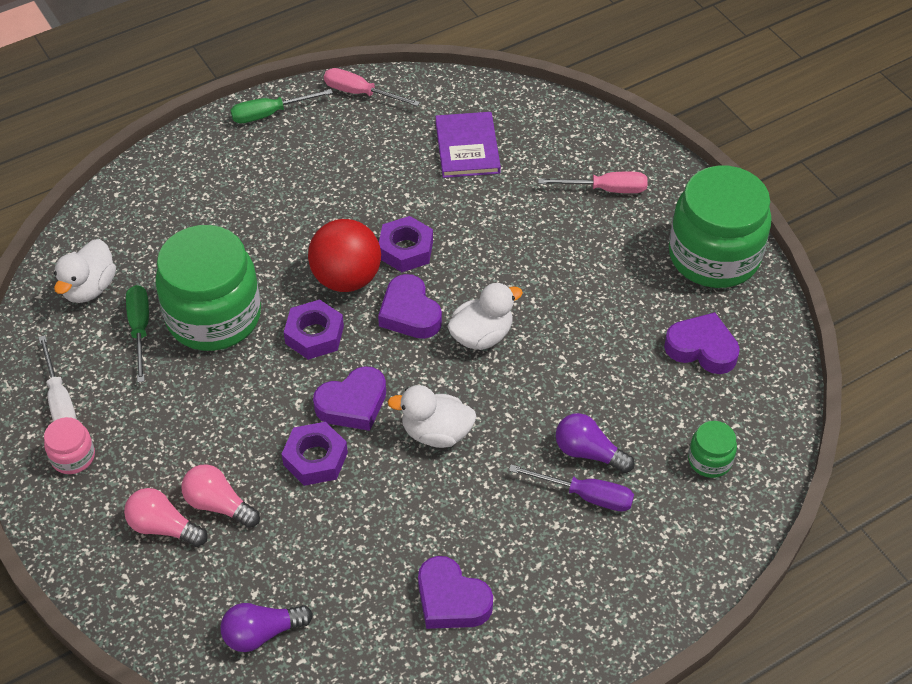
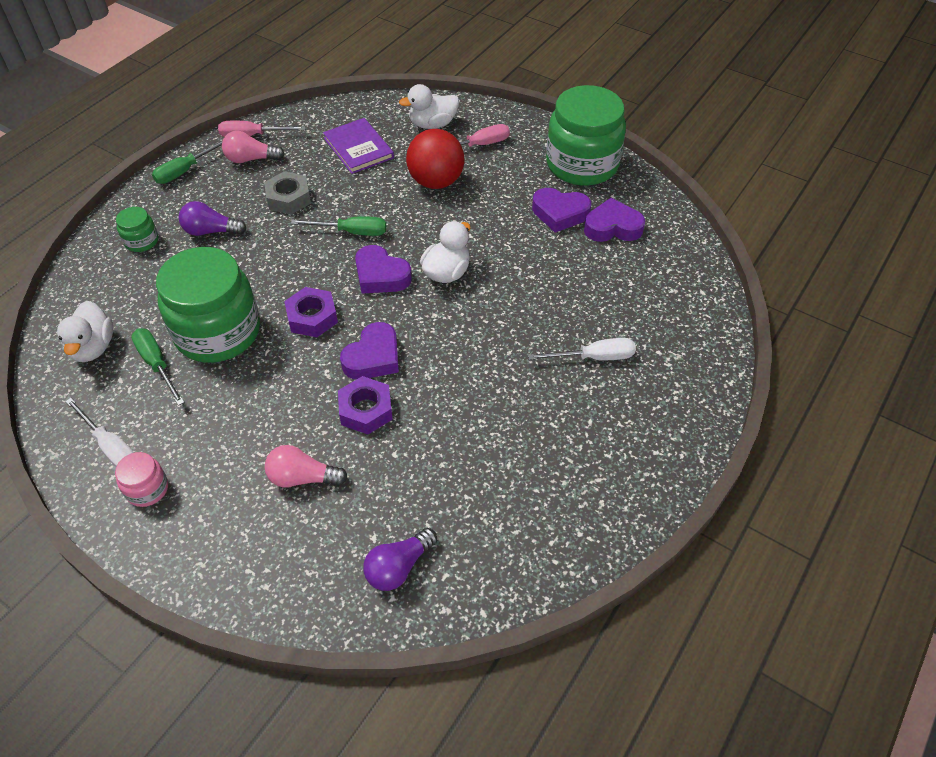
camera: 25 degrees left, 0 degrees up
pink light bulb [124,488,208,547] -> pink light bulb moved to [222,131,285,163]
red ball [308,219,381,292] -> red ball moved to [406,129,464,189]
purple nut [379,216,433,272] -> green screwdriver [291,216,386,236]
white duck [388,385,477,448] -> white duck moved to [399,84,459,129]
purple heart [418,556,493,629] -> purple heart moved to [532,188,591,233]
purple screwdriver [509,464,634,512] -> white screwdriver [528,338,636,360]
purple light bulb [556,413,635,473] -> purple light bulb moved to [179,201,247,236]
green jar [688,421,737,478] -> green jar moved to [116,207,158,252]
none -> grey nut [264,171,311,215]

